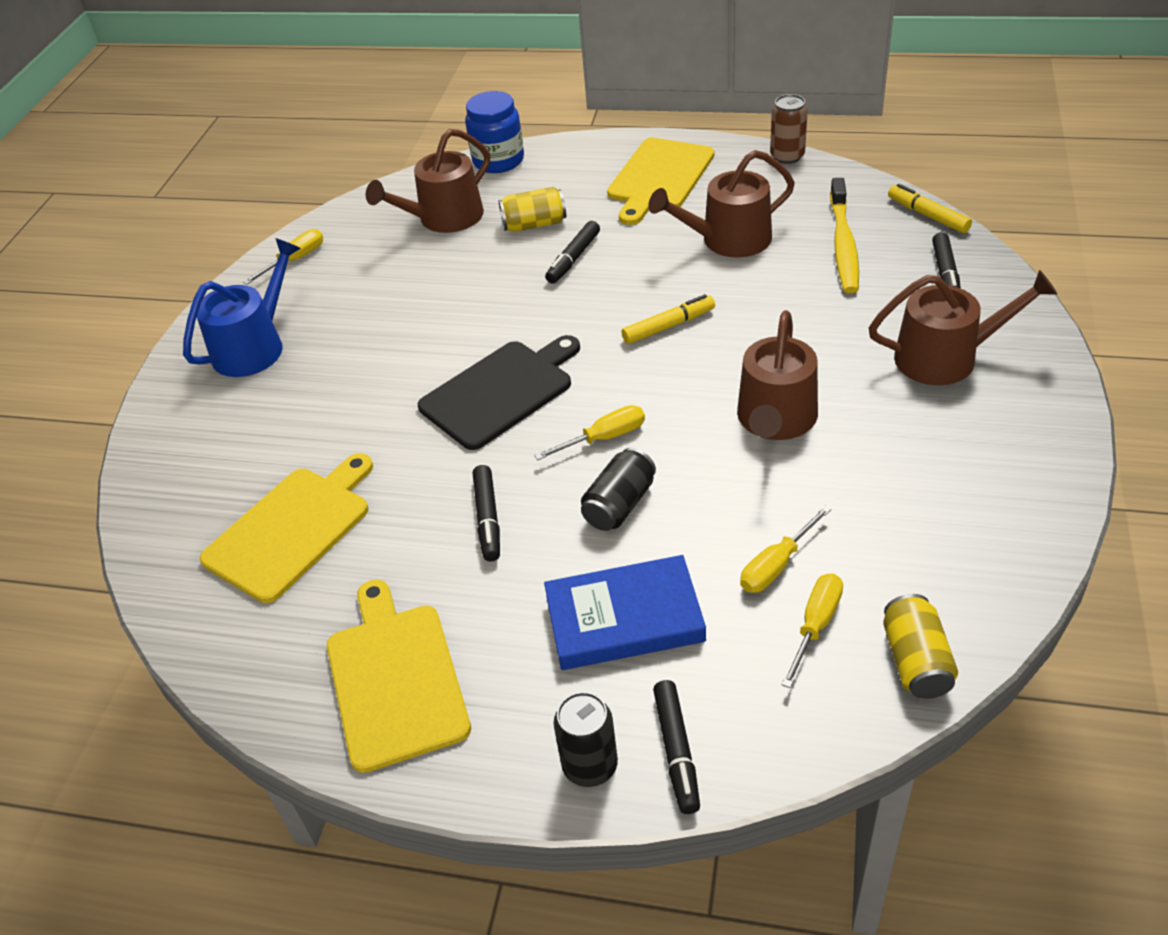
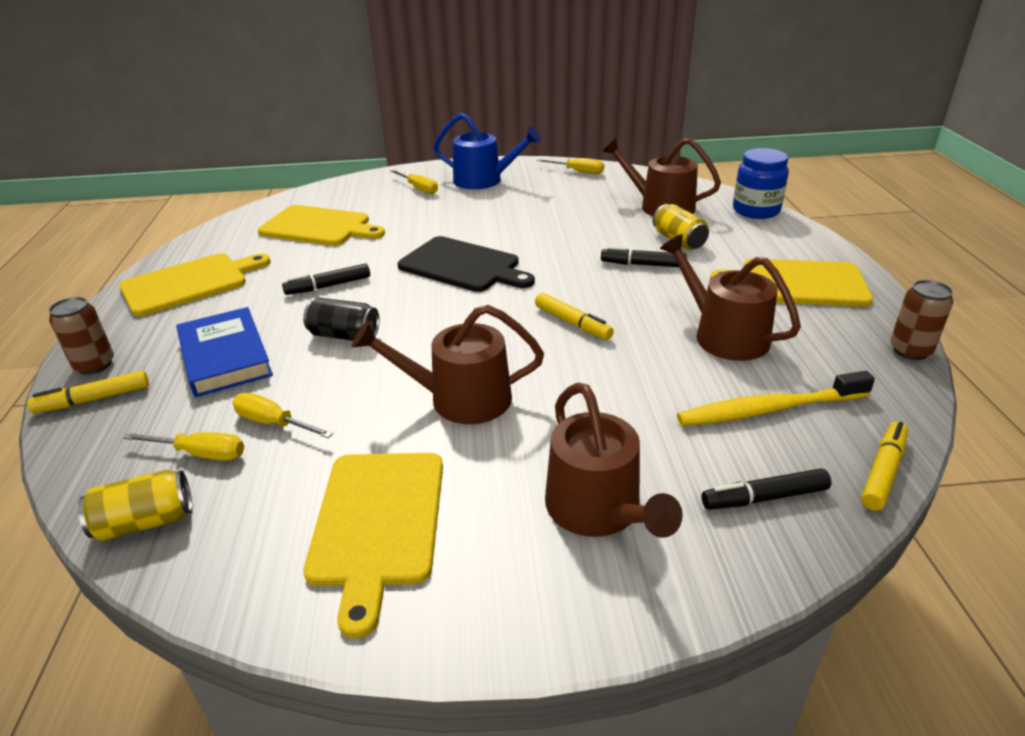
camera: 70 degrees right, 10 degrees down
yellow screwdriver [534,405,645,460] -> yellow screwdriver moved to [390,169,438,194]
black can [553,692,618,787] -> brown can [49,297,114,374]
black marker [653,680,700,814] -> yellow marker [27,370,149,414]
none -> yellow cutting board [303,453,443,638]

